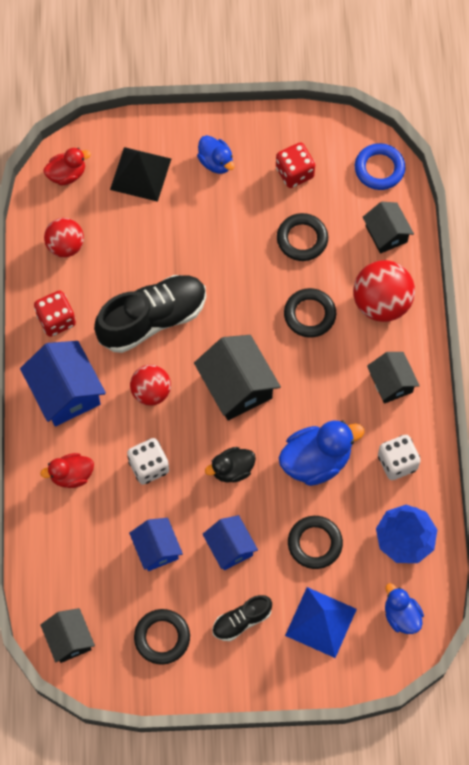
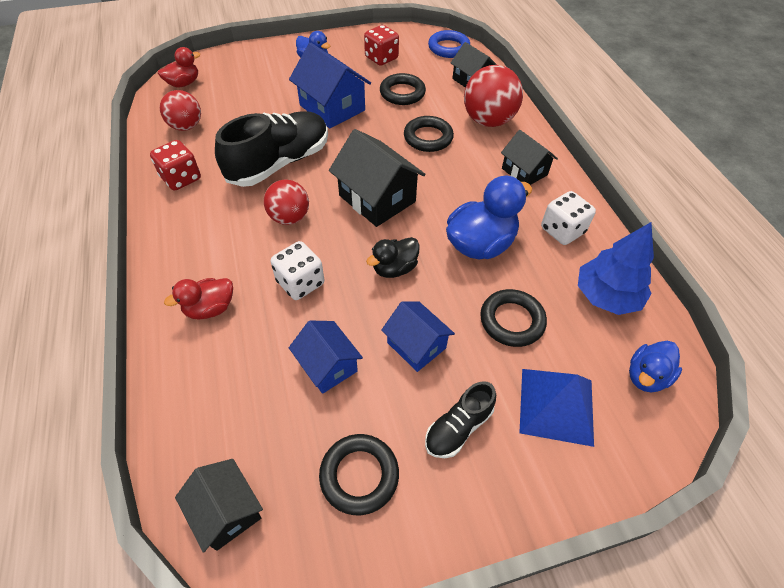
camera: 15 degrees left, 15 degrees down
blue house [20,341,106,426] -> blue house moved to [289,42,371,128]
black pyramid [110,147,171,202] -> none
blue duck [385,583,424,634] -> blue duck turned 90 degrees counterclockwise [629,341,682,393]

